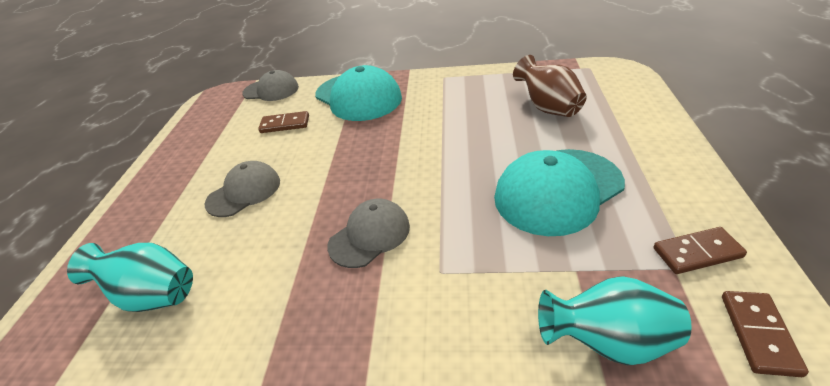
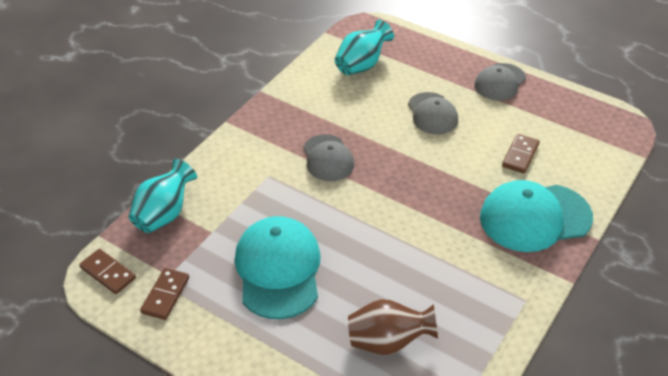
camera: 115 degrees right, 5 degrees up
grey cap [242,70,299,101] -> grey cap moved to [474,63,526,100]

